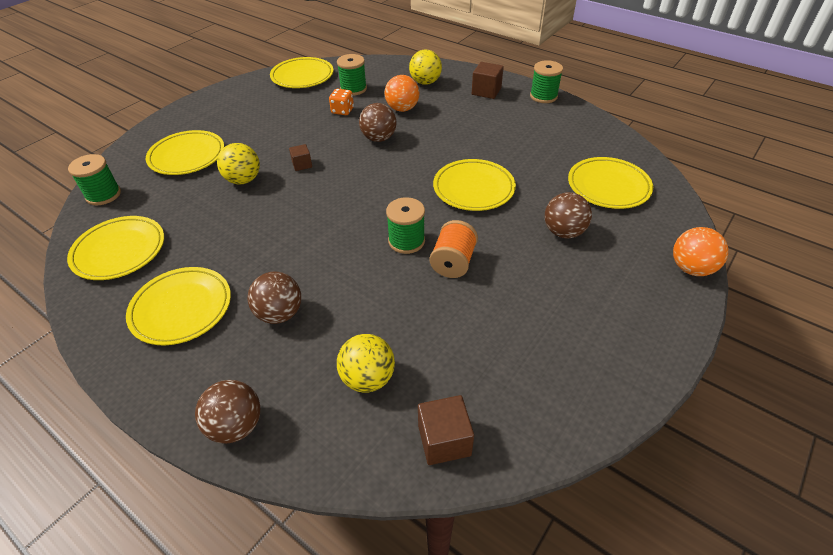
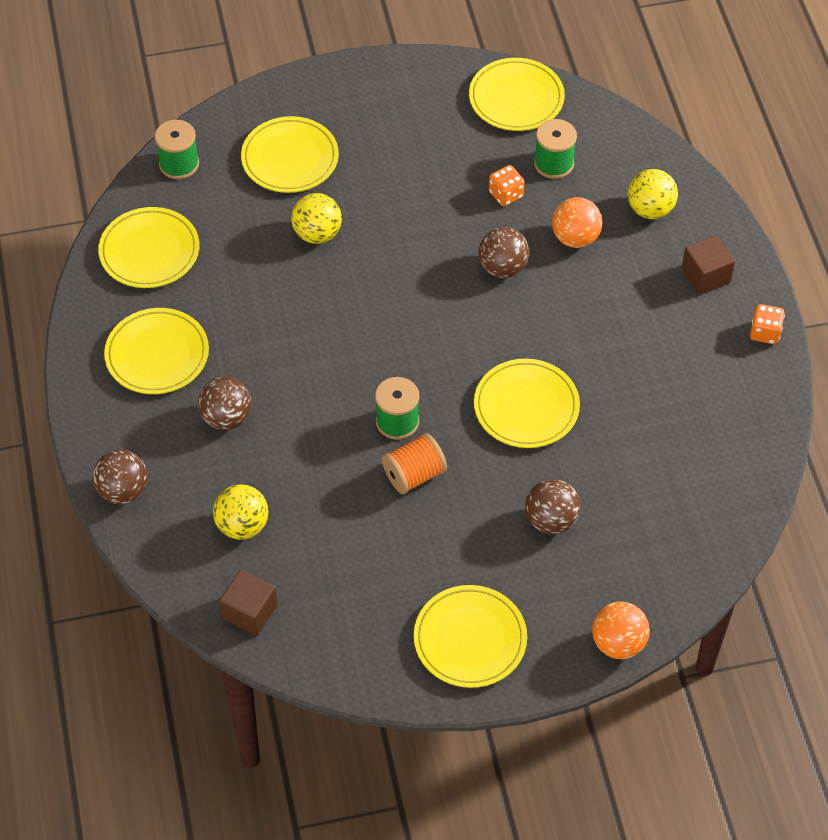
camera: 40 degrees right, 10 degrees up
brown cube [289,144,312,171] -> none
green spool [530,60,563,103] -> orange dice [750,304,785,344]
yellow plate [568,157,653,209] -> yellow plate moved to [414,585,527,688]

